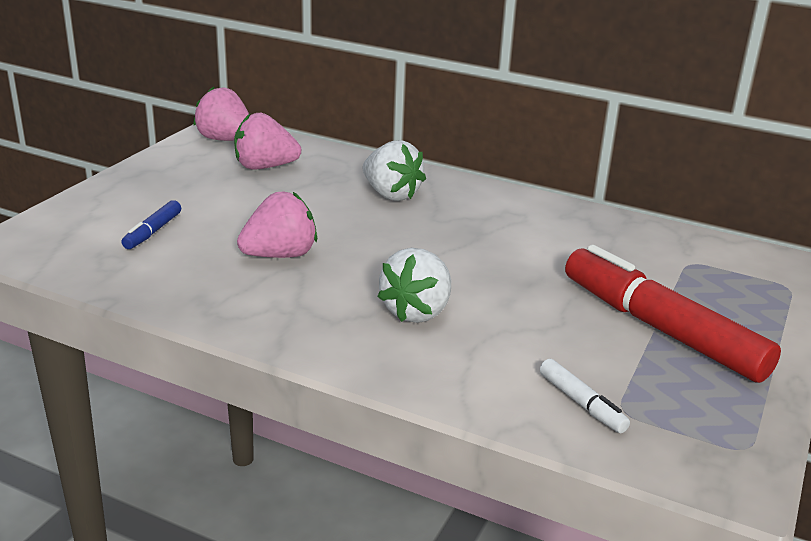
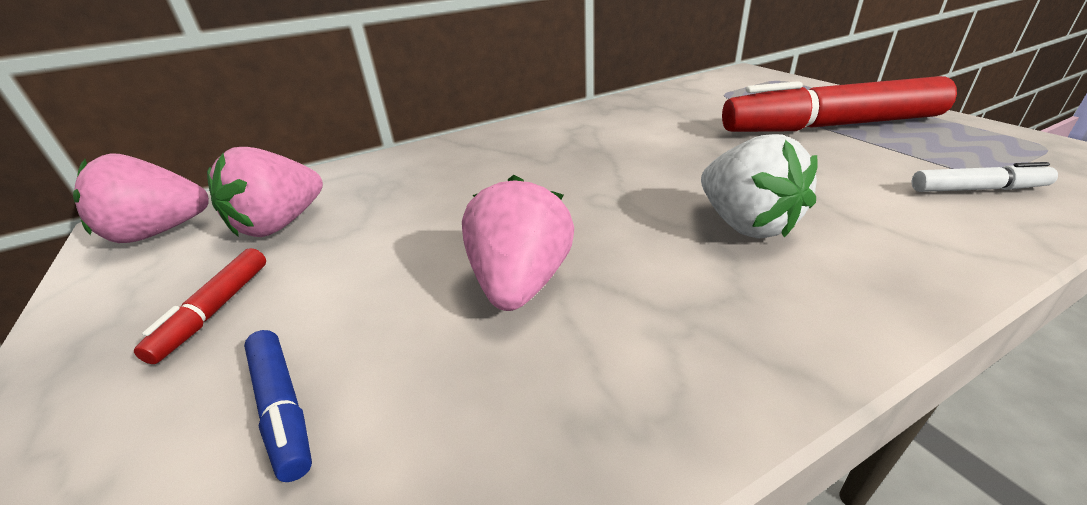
camera: 50 degrees left, 5 degrees up
white strawberry [363,140,426,201] -> none
none -> red marker [134,248,266,364]

